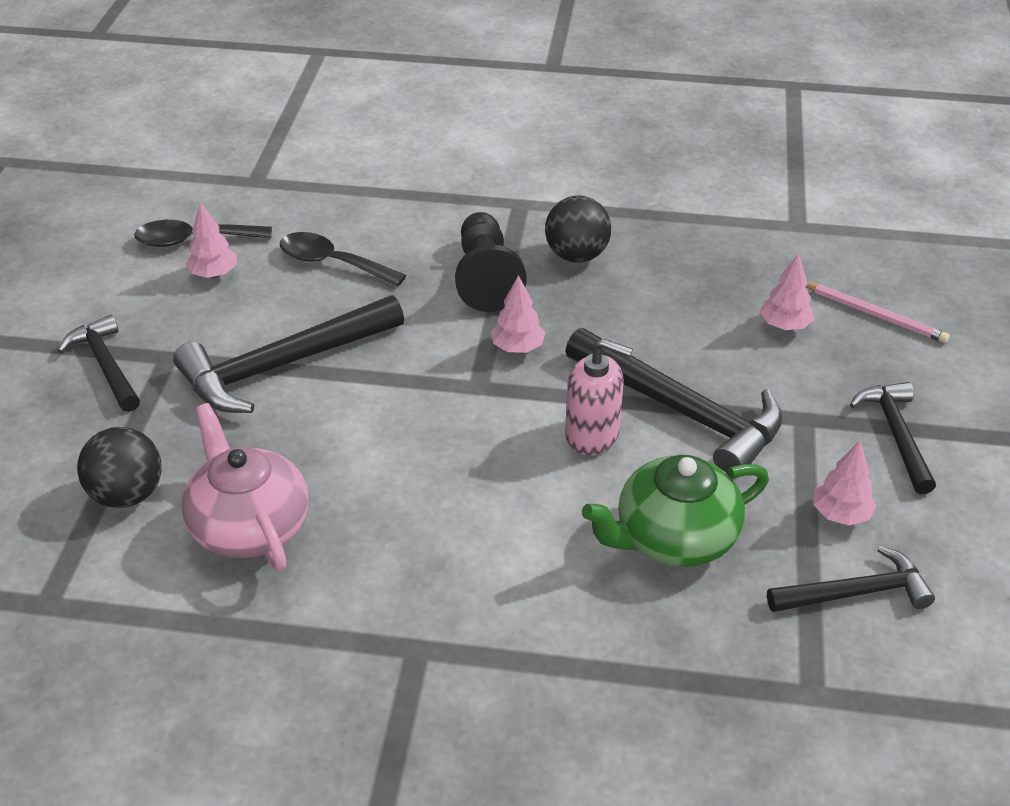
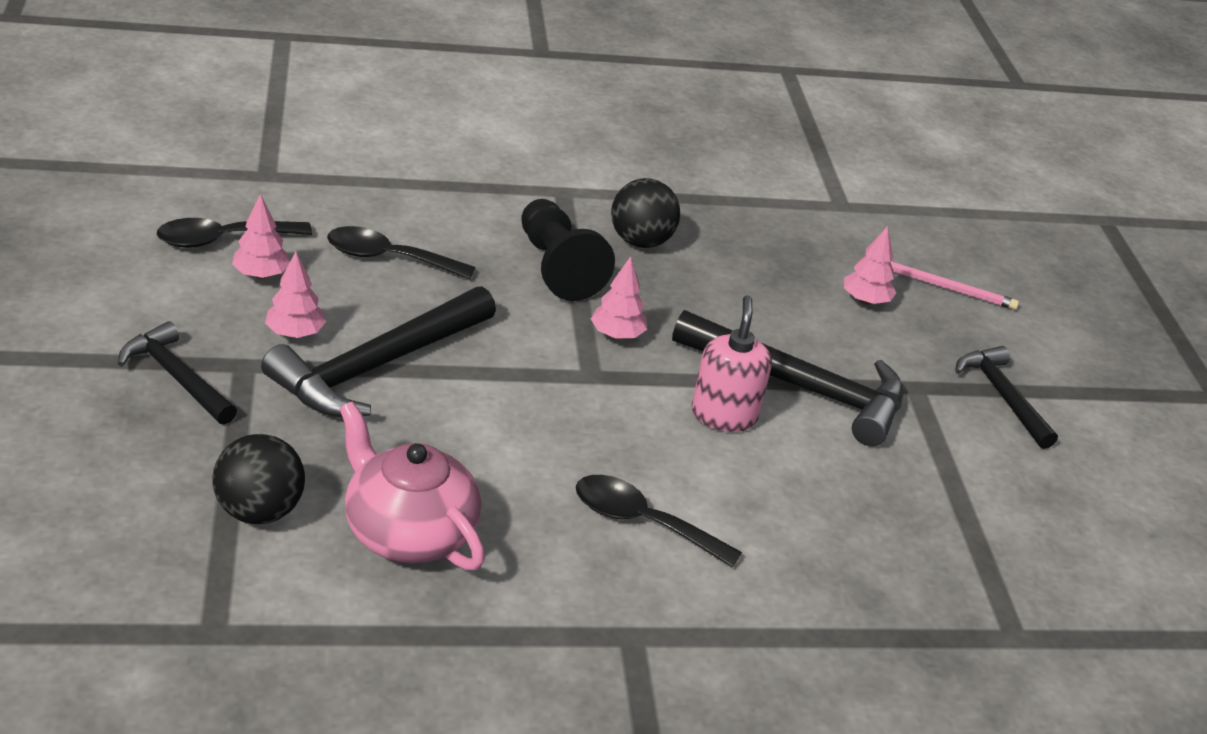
camera: 20 degrees left, 5 degrees down
pink soap dispenser [565,338,633,455] -> pink soap dispenser turned 90 degrees counterclockwise [691,295,772,432]
green teapot [582,455,769,567] -> none
black hammer [767,546,935,612] -> none
pink tree [813,441,877,525] -> pink tree moved to [265,252,326,338]
none -> black spoon [576,475,742,568]

